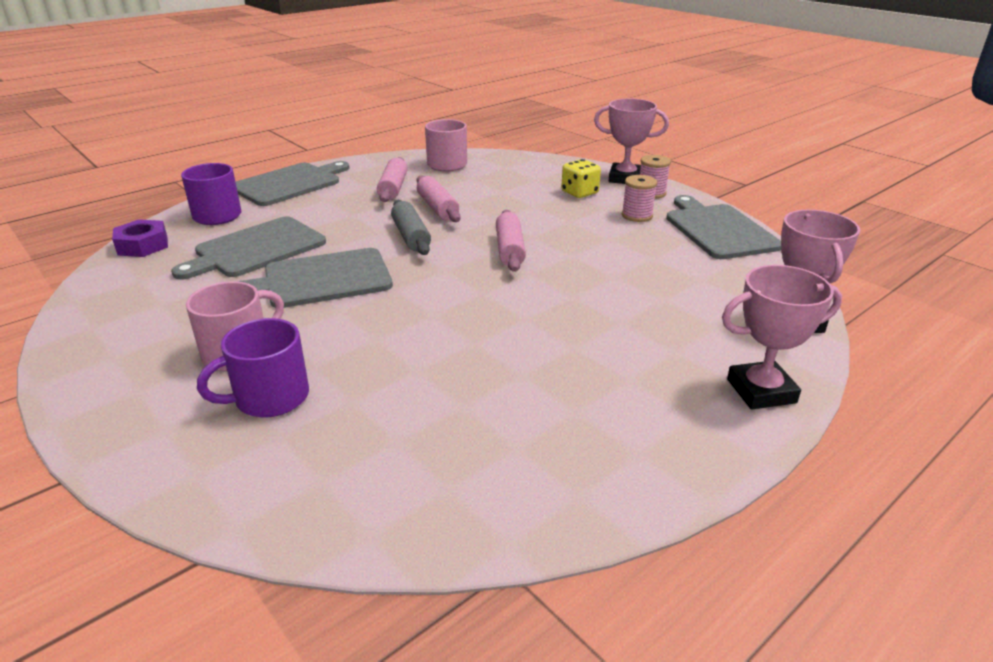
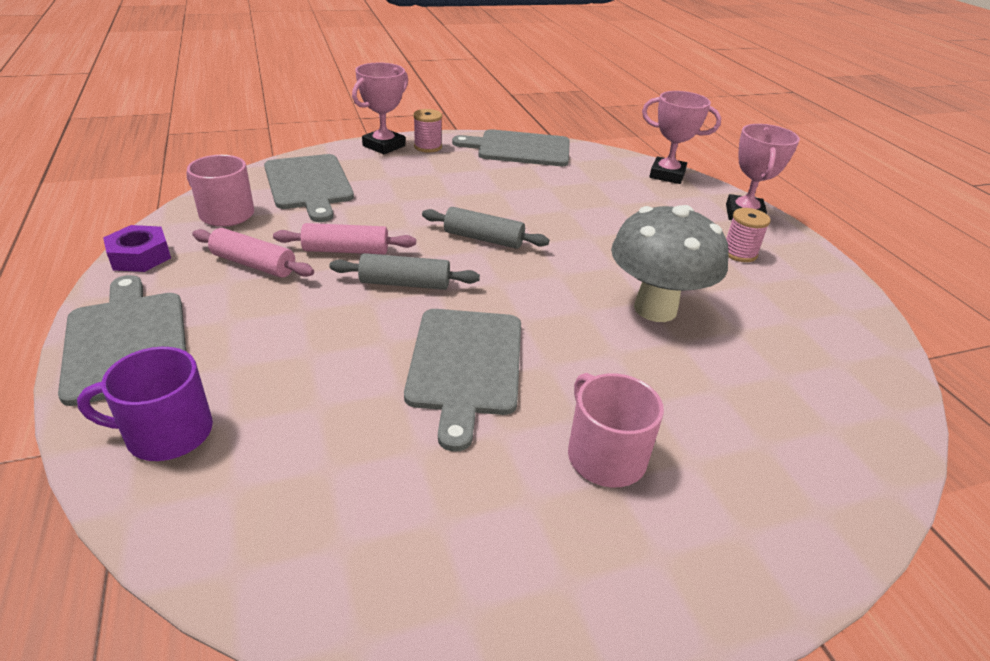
camera: 70 degrees left, 5 degrees up
purple nut [112,219,168,257] -> purple nut moved to [103,225,171,272]
grey cutting board [171,216,326,280] -> grey cutting board moved to [264,154,354,222]
purple mug [197,318,309,417] -> none
pink rolling pin [496,210,526,272] -> grey rolling pin [422,207,549,249]
yellow dice [561,159,601,198] -> none
pink spool [622,175,657,222] -> pink spool moved to [726,208,771,262]
none -> grey mushroom [611,205,729,322]

